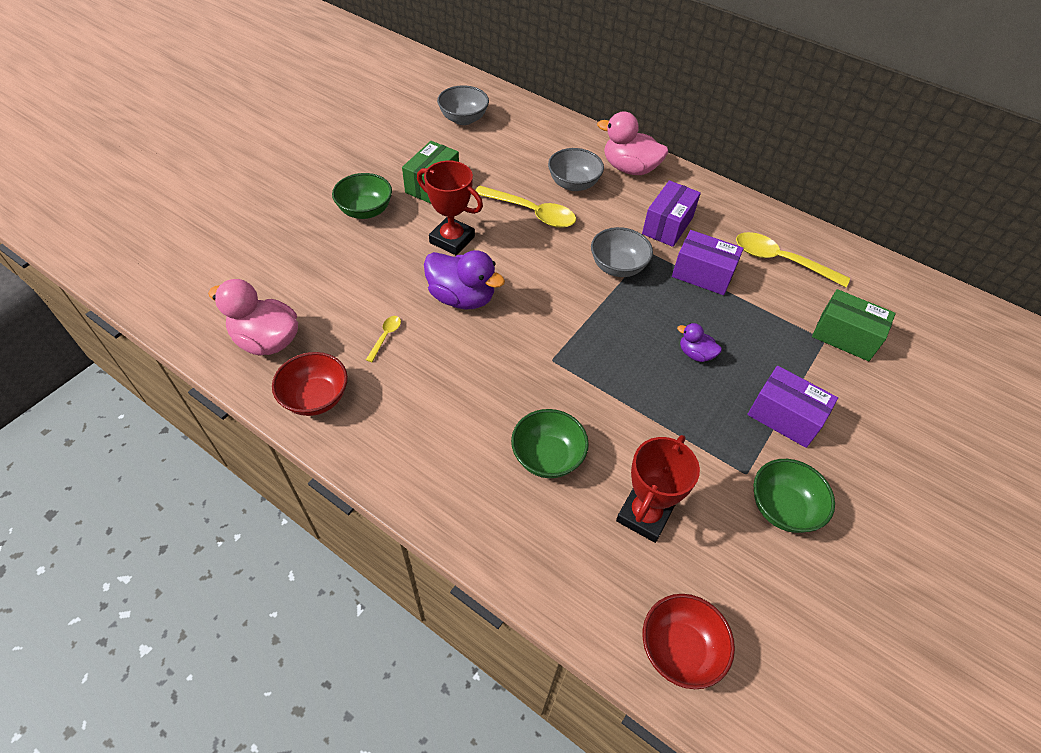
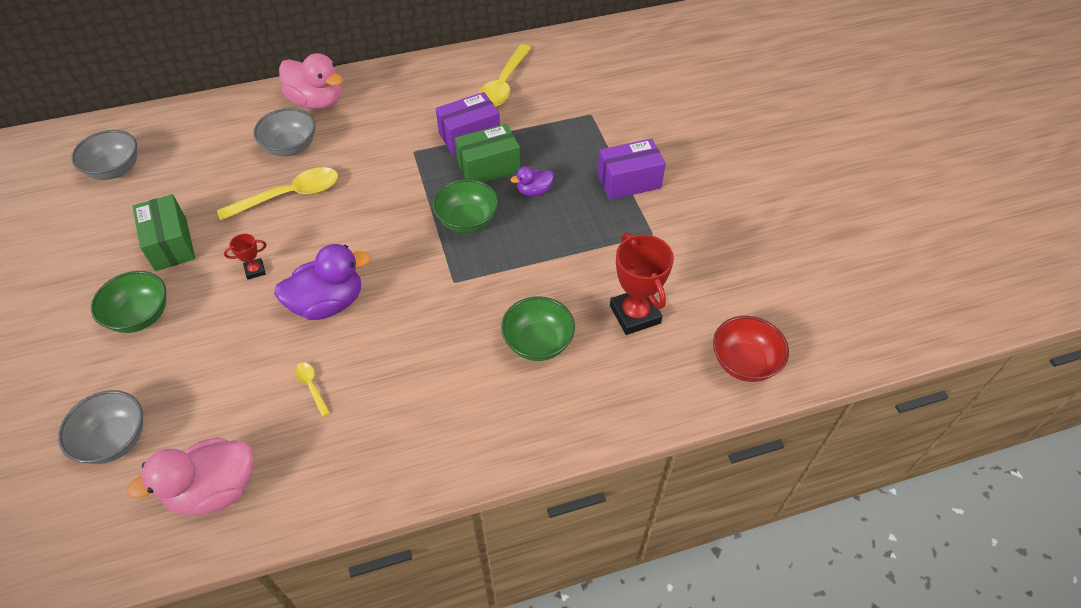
camera: 50 degrees left, 0 degrees up
red bowl [272,352,348,416] -> none
red trophy [417,161,483,255] -> red trophy [224,234,266,280], size x0.48
grey bowl [591,227,653,277] -> grey bowl moved to [58,390,143,464]
pink duck [597,112,668,175] -> pink duck turned 120 degrees counterclockwise [279,53,343,109]
purple box [642,180,701,247] -> none
yellow spoon [736,232,850,287] -> yellow spoon turned 45 degrees counterclockwise [478,44,531,107]
green bowl [754,459,835,533] -> green bowl moved to [433,179,498,233]
green box [812,289,896,361] -> green box moved to [455,124,520,182]

